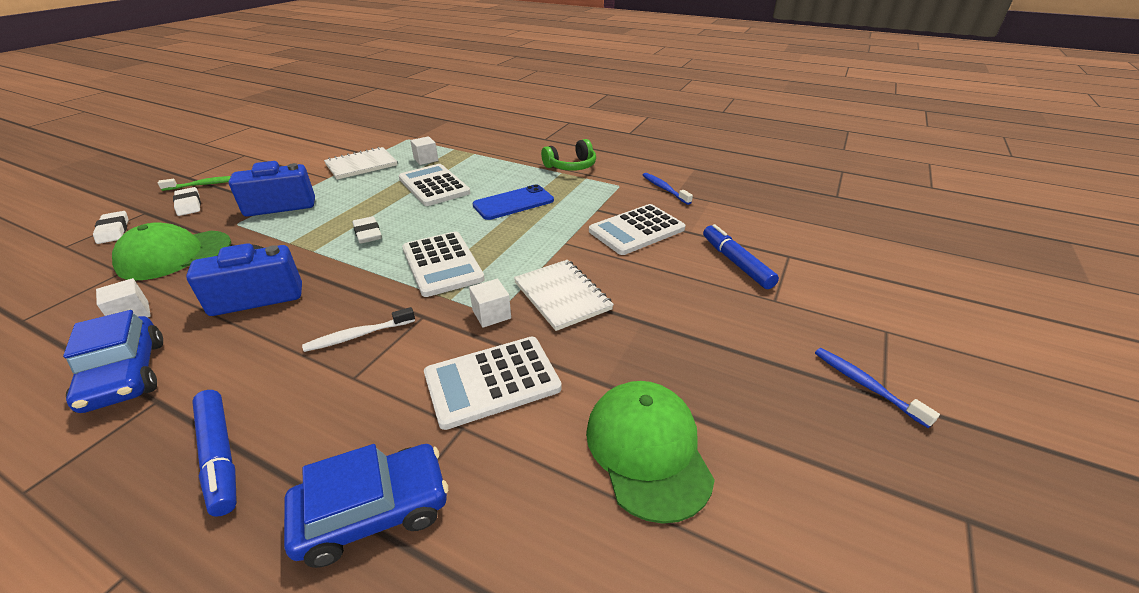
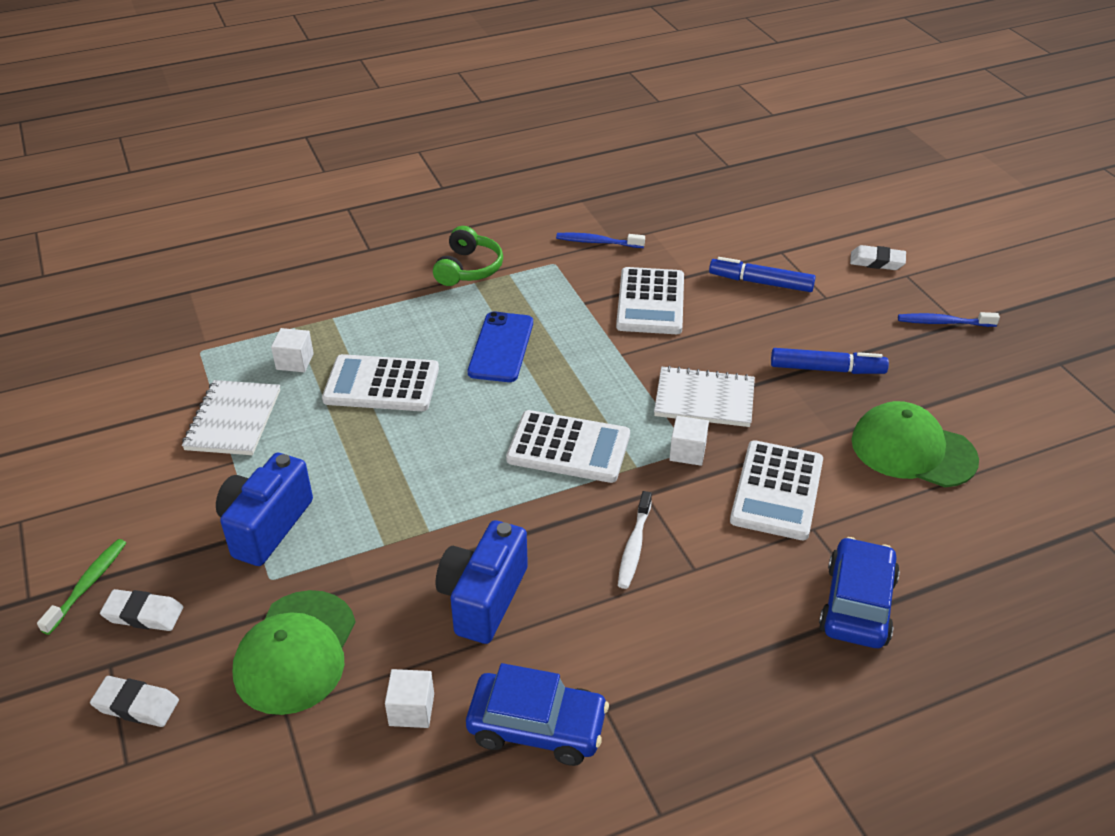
camera: 50 degrees left, 5 degrees up
blue marker [192,390,237,517] -> blue marker moved to [771,348,889,374]
white eraser [352,216,382,244] -> white eraser moved to [850,245,906,270]

